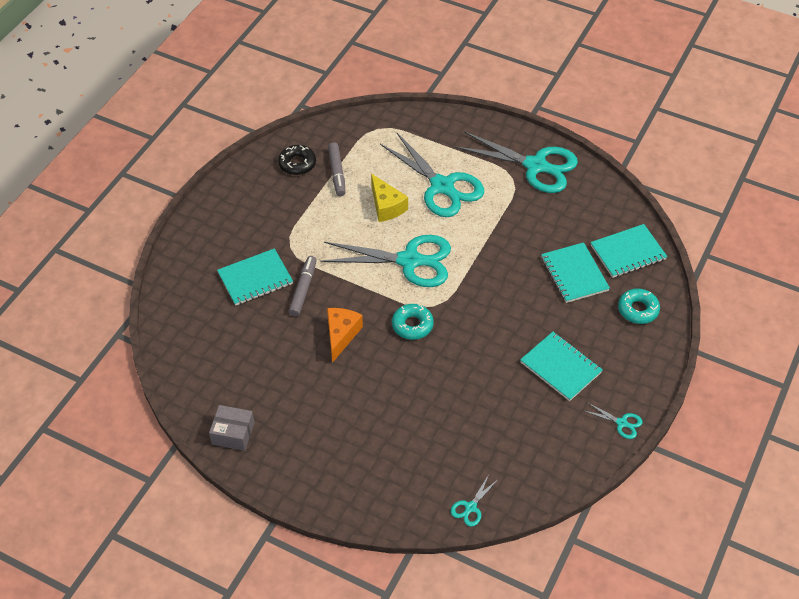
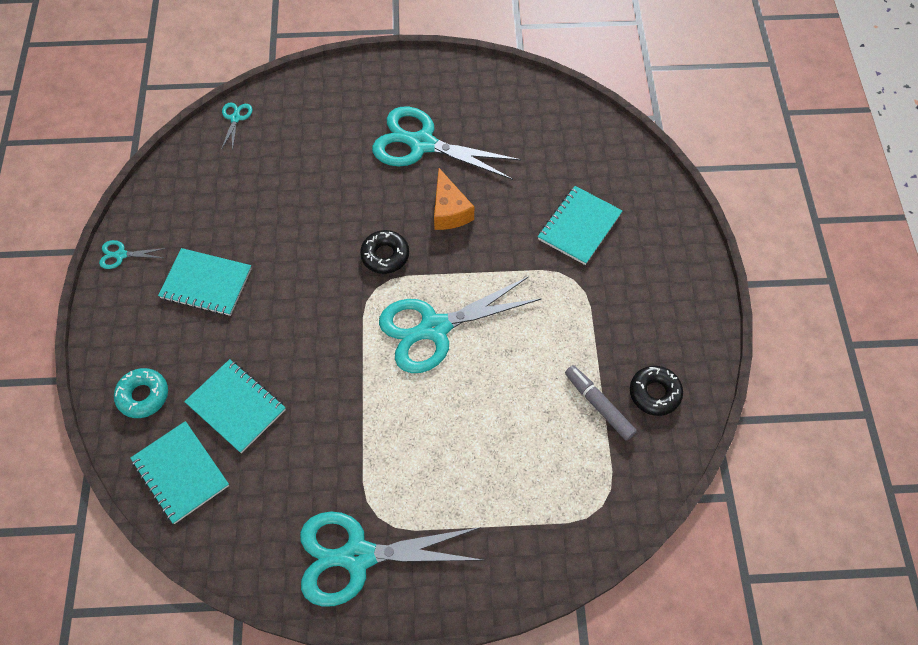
camera: 150 degrees right, 10 degrees up
grey box [209,405,254,451] -> none
grey marker [289,256,317,316] -> none
yellow cheese [371,174,408,222] -> none
turquoise scissors [380,133,484,217] -> turquoise scissors moved to [372,107,521,180]
turquoise donut [392,304,434,340] -> black donut [360,230,409,274]
turquoise notebook [590,224,667,278] -> turquoise notebook turned 75 degrees counterclockwise [131,421,229,524]

